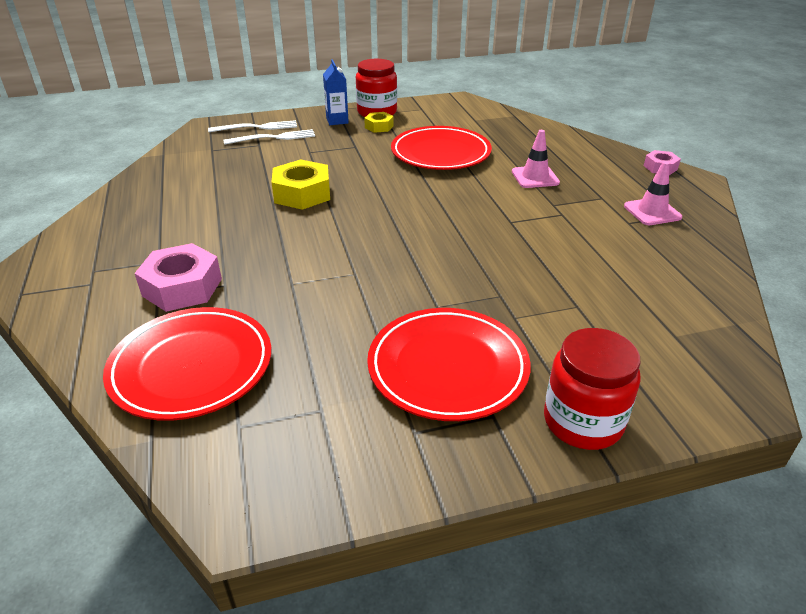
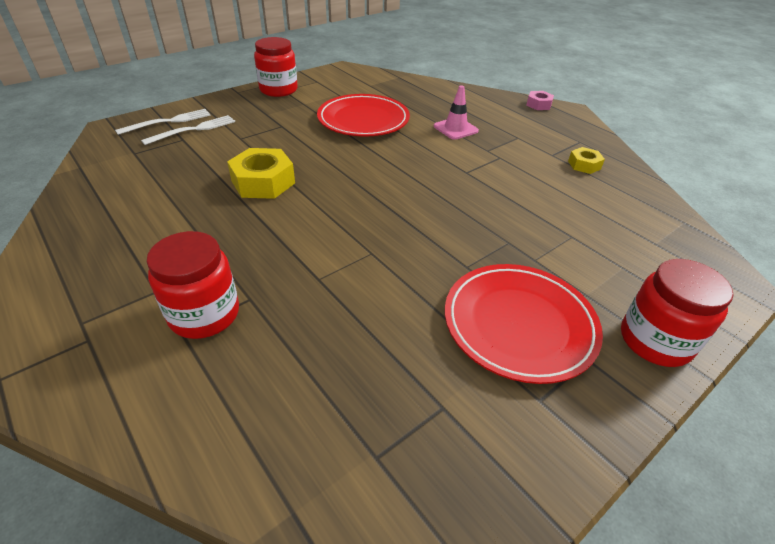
camera: 25 degrees left, 5 degrees up
red plate [103,307,272,421] -> none
pink nut [135,243,222,312] -> red jar [147,231,239,339]
blue carton [323,59,349,125] -> none
yellow nut [364,112,394,133] -> yellow nut moved to [568,147,605,174]
pink traffic cone [624,161,682,225] -> none

